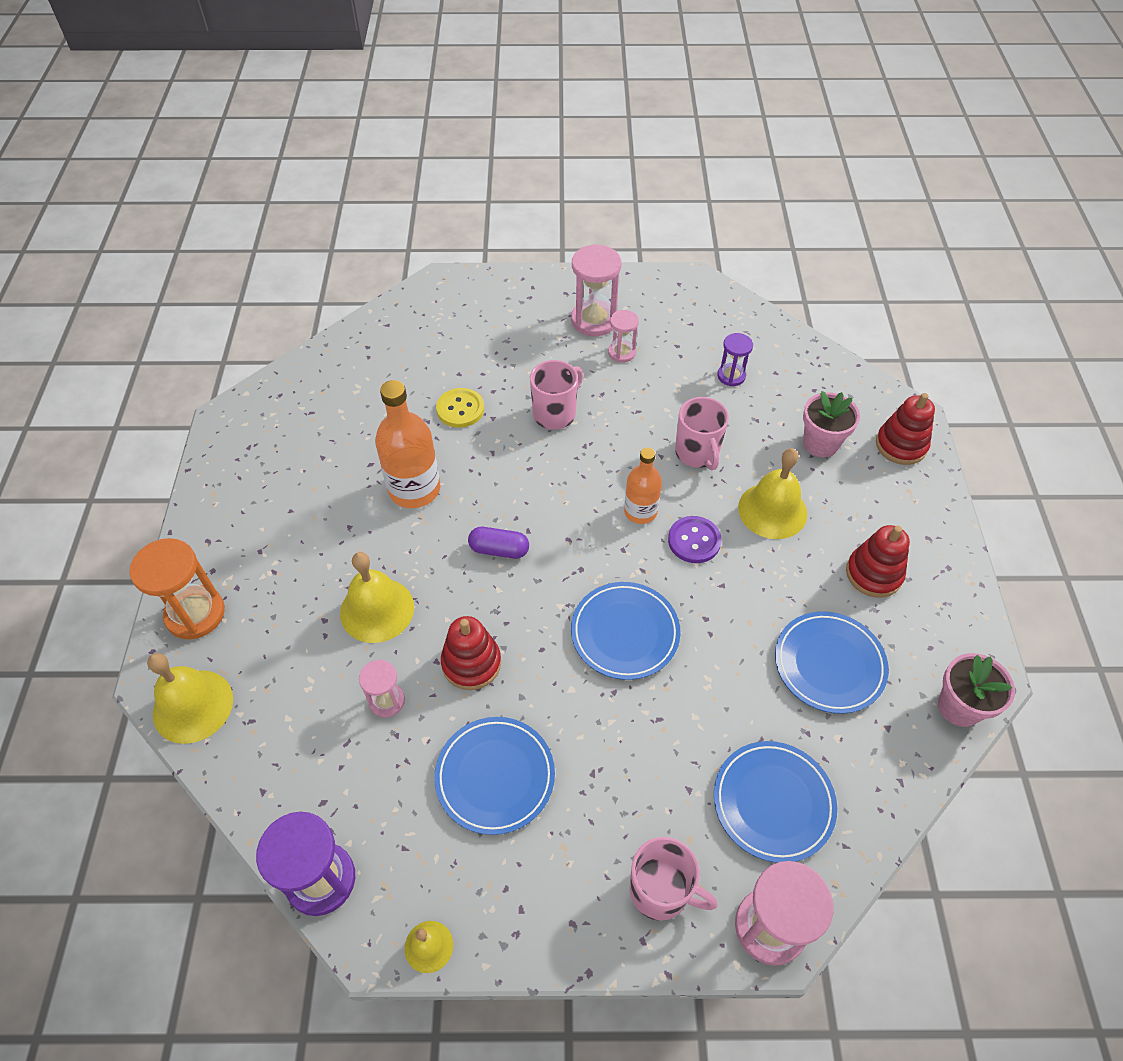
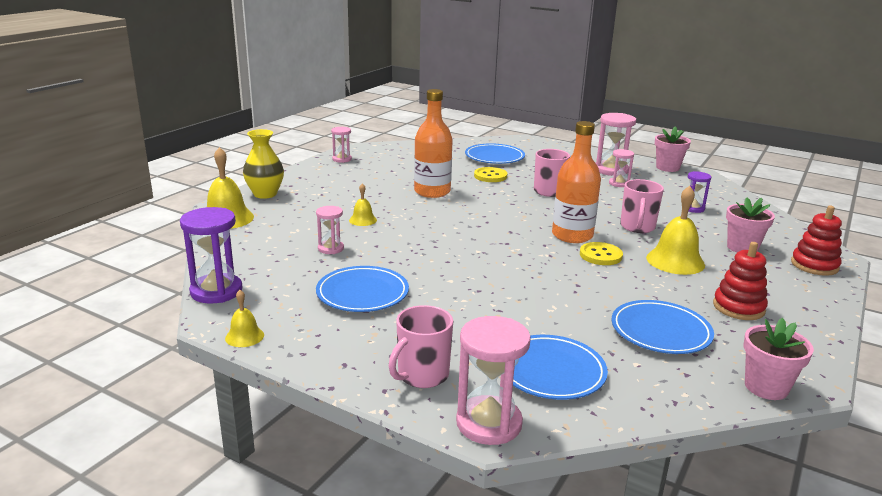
camera: 30 degrees right, 30 degrees down
orange hourglass [130,538,225,639] -> yellow vase [243,129,284,199]
yellow bell [340,552,414,643] -> yellow bell [349,183,377,226], size x0.54
red stacking toy [441,616,501,690] -> none
purple capsule [468,527,529,559] -> none
blue plate [571,582,680,680] -> blue plate moved to [465,143,525,164]
orange bottle [624,447,662,524] -> orange bottle [552,121,601,243], size x1.60
pink mug [629,837,718,921] -> pink mug turned 75 degrees clockwise [389,305,453,388]
purple button [668,516,722,563] -> yellow button [580,242,623,265]
none -> pink hourglass [331,127,352,163]
none -> pink flower pot [655,126,691,172]

